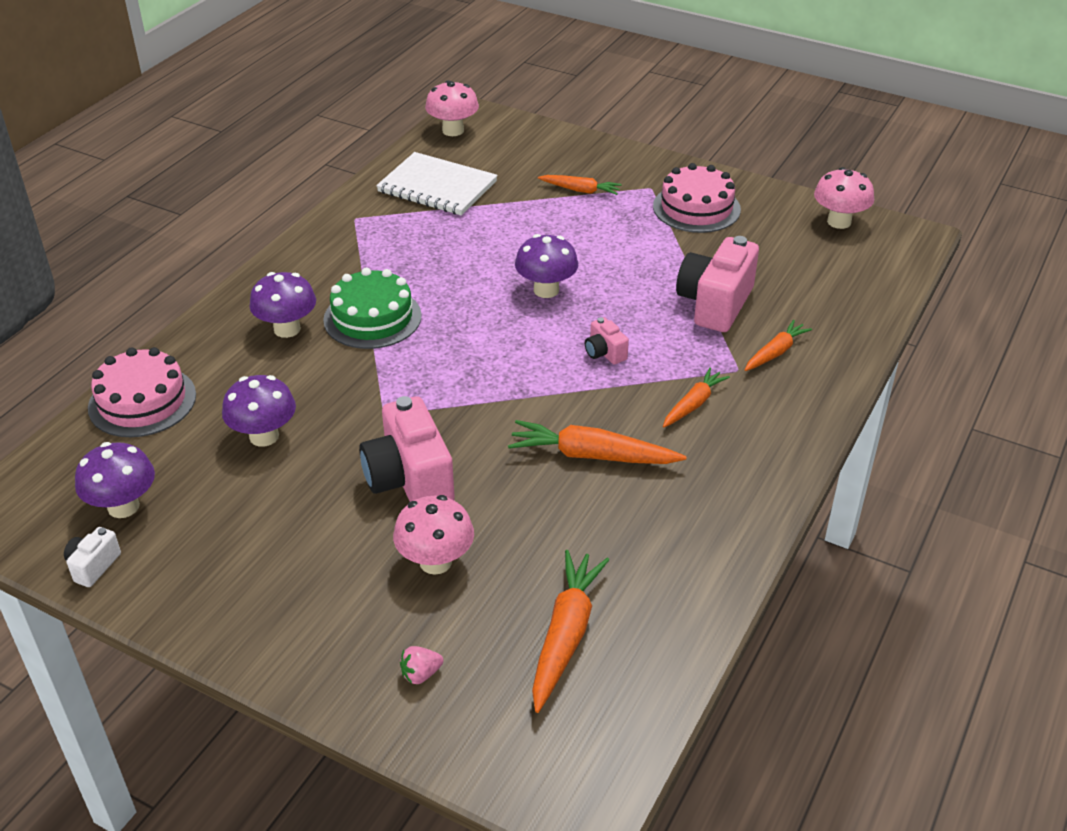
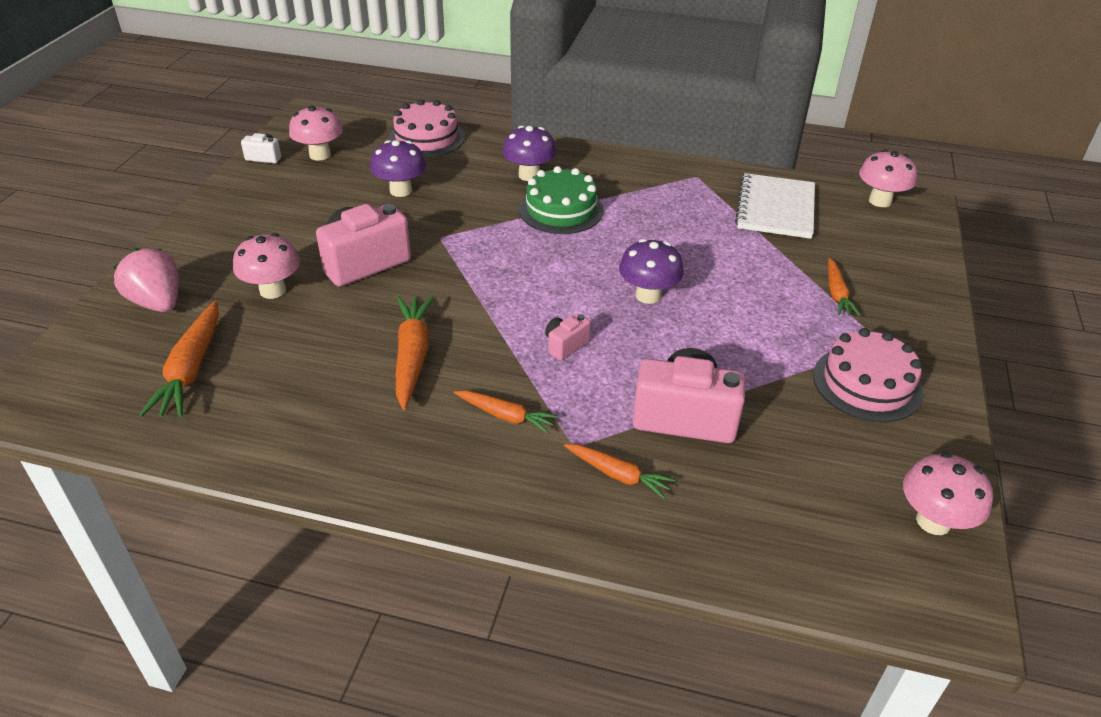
camera: 75 degrees right, 0 degrees up
purple mushroom [75,442,155,518] -> pink mushroom [289,105,343,161]
pink strawberry [400,646,443,684] -> pink strawberry [114,248,178,312], size x2.12
orange carrot [532,550,609,713] -> orange carrot turned 90 degrees clockwise [139,301,219,418]

